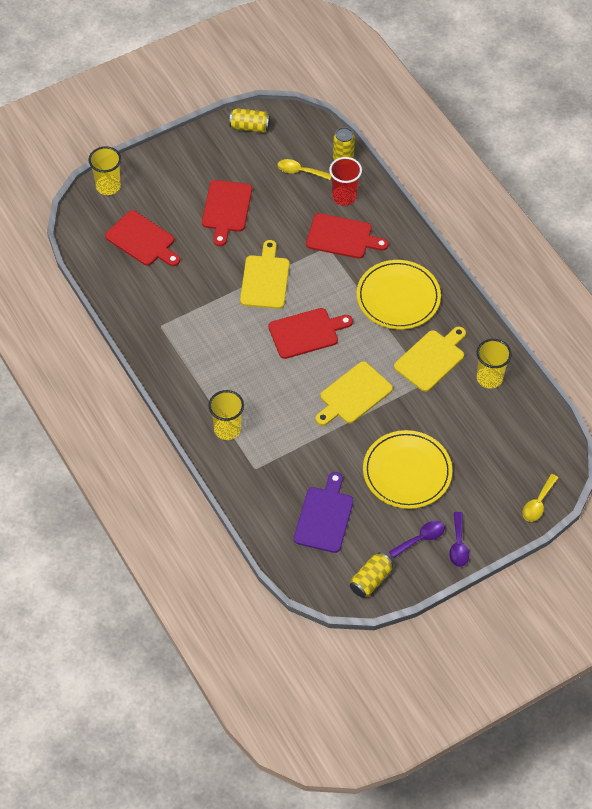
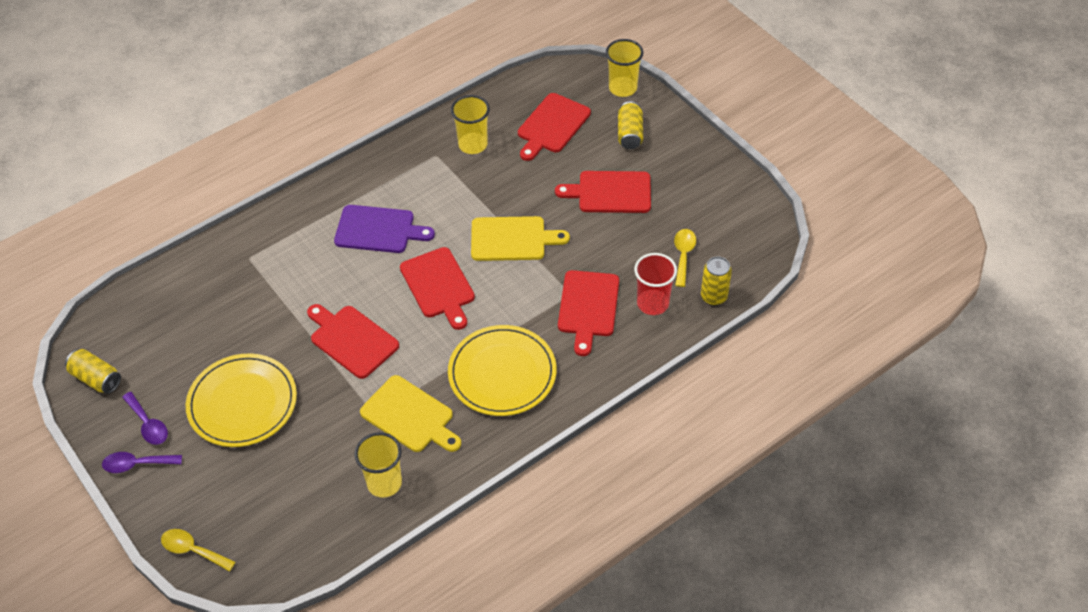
camera: 85 degrees right, 5 degrees down
yellow cup [208,390,244,440] -> yellow cup moved to [451,95,490,154]
yellow can [229,108,270,132] -> yellow can moved to [618,101,643,149]
purple cutting board [294,472,353,553] -> purple cutting board moved to [334,205,435,253]
yellow cutting board [316,361,393,426] -> red cutting board [307,304,399,379]

